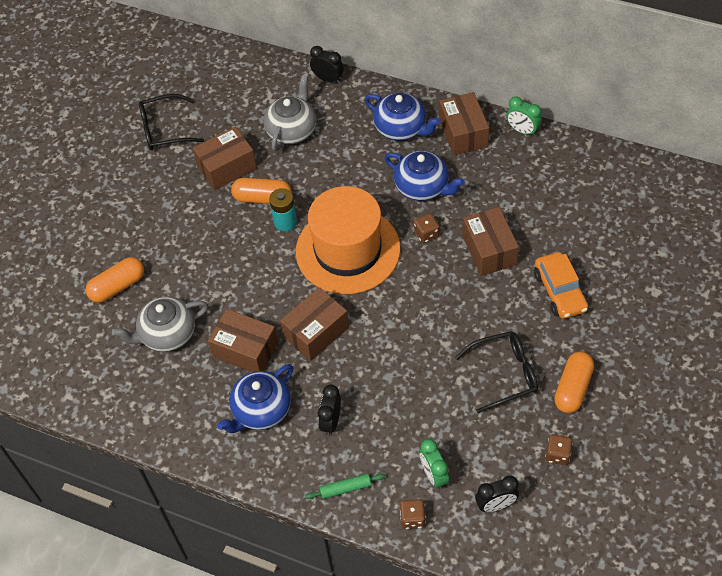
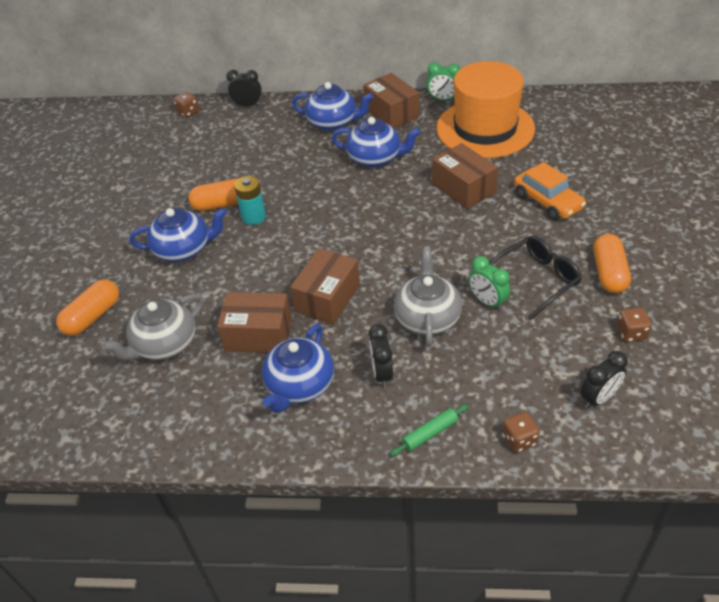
camera: 20 degrees left, 10 degrees down
black glasses [139,94,204,150] -> none
brown box [193,127,257,190] -> none
grey teapot [263,74,316,151] -> grey teapot moved to [394,246,462,346]
orange hat [296,186,400,294] -> orange hat moved to [436,61,535,158]
brown dice [414,213,440,243] -> brown dice moved to [173,92,199,118]
green clock [420,439,449,489] -> green clock moved to [469,256,510,311]
none -> blue teapot [129,208,227,262]

